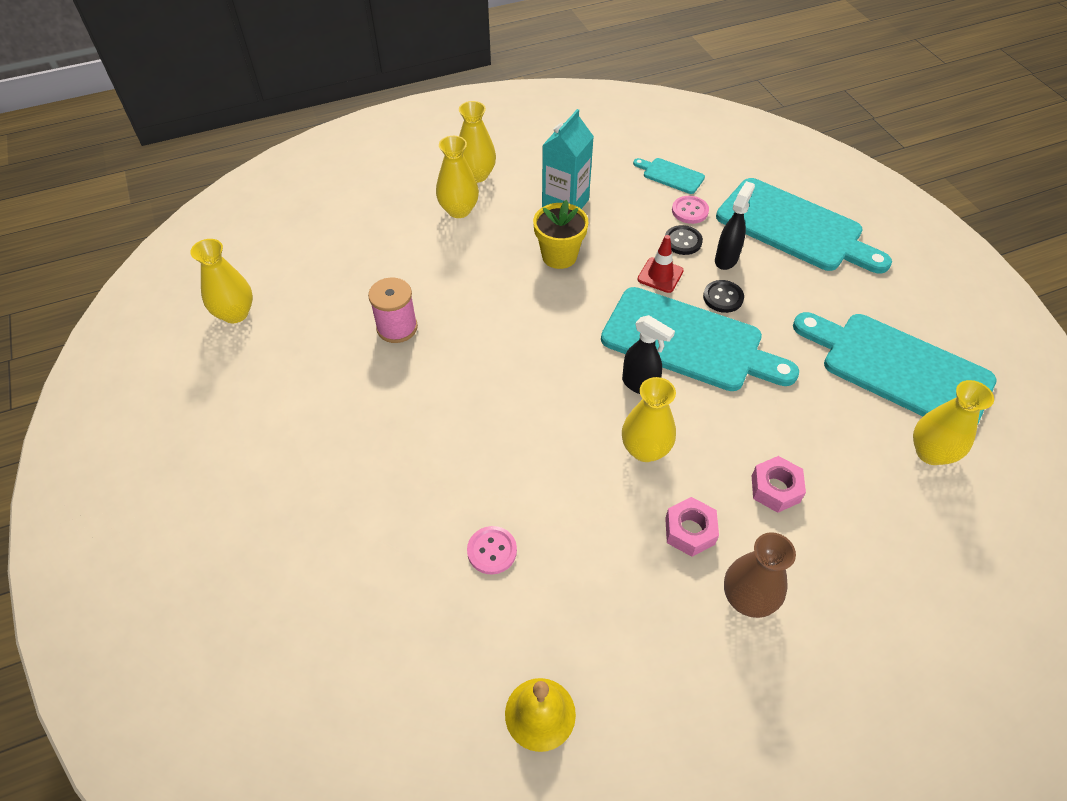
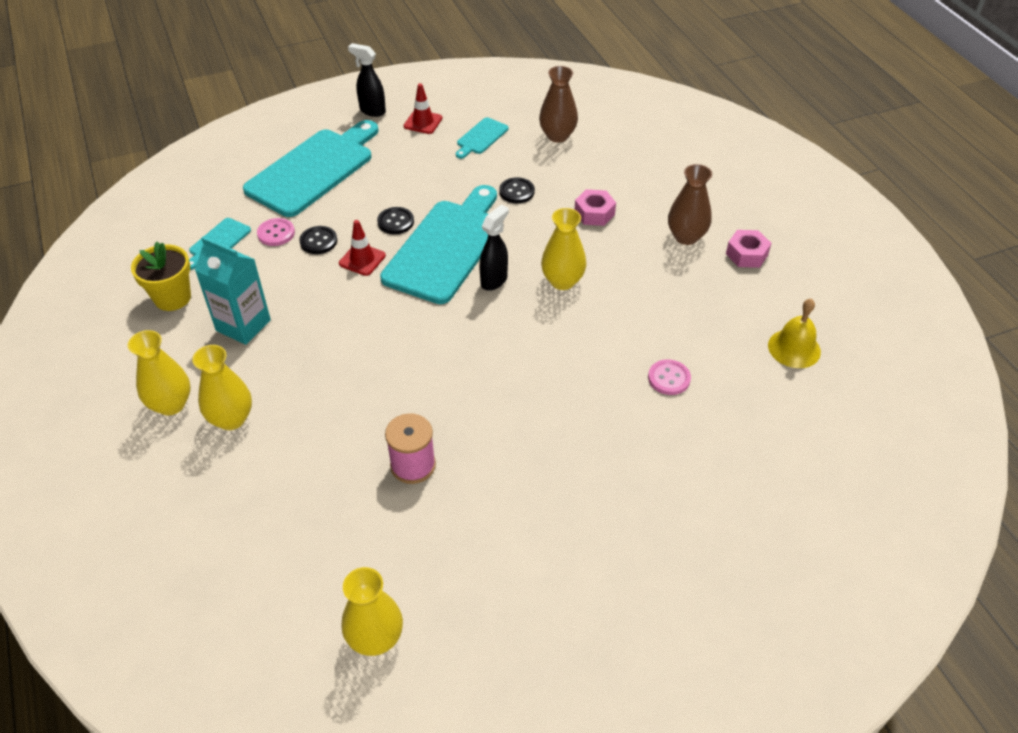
camera: 90 degrees left, 5 degrees down
yellow flower pot [533,200,588,269] -> yellow flower pot moved to [131,242,191,311]
pink nut [665,497,719,557] -> pink nut moved to [726,230,771,268]
black spray bottle [715,181,755,270] -> black spray bottle moved to [348,43,386,117]
turquoise cutting board [793,312,997,423] -> turquoise cutting board [456,117,509,159], size x0.45
yellow vase [913,380,994,465] -> brown vase [539,66,578,143]
none -> red traffic cone [404,83,442,134]
none -> black button [499,177,535,203]

